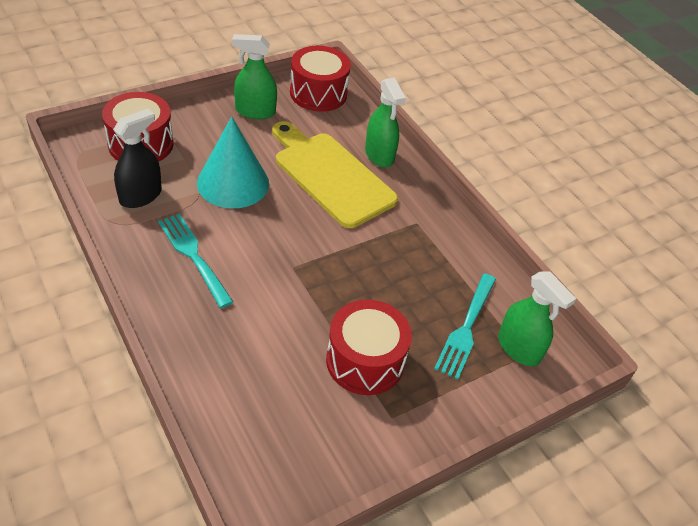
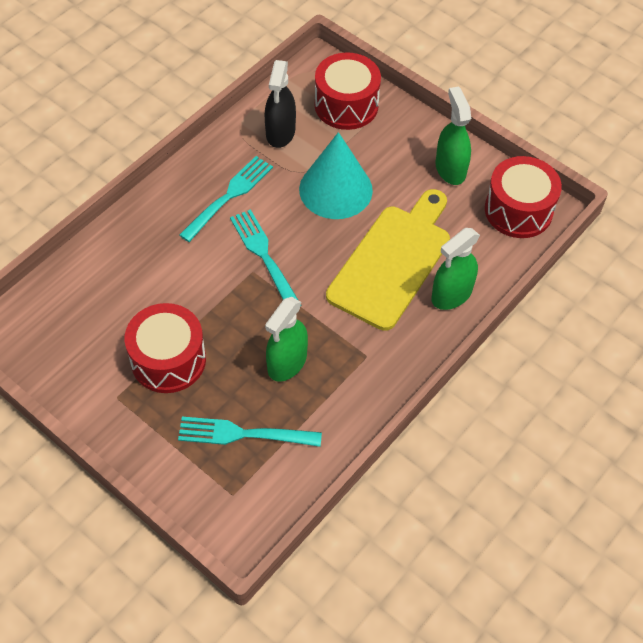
camera: 75 degrees right, 10 degrees up
black spray bottle [113,109,162,208] -> black spray bottle turned 75 degrees clockwise [265,60,296,148]
green spray bottle [498,272,576,367] -> green spray bottle moved to [265,297,308,382]
none -> turquoise fork [230,209,302,307]

